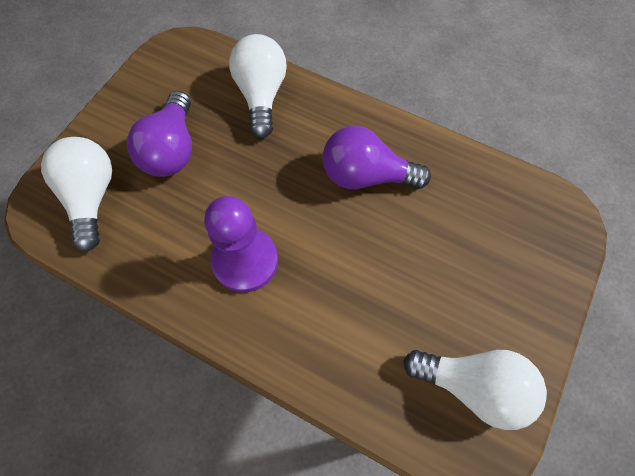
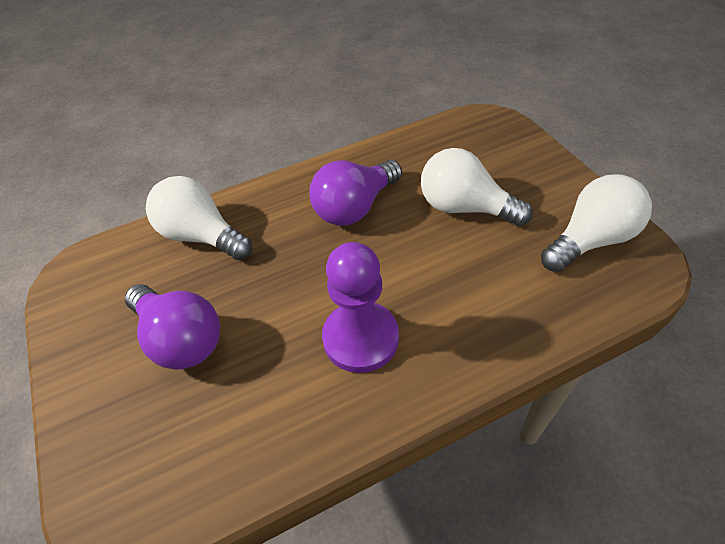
camera: 50 degrees left, 15 degrees down
white light bulb [41,137,112,252] -> white light bulb moved to [421,148,533,226]

